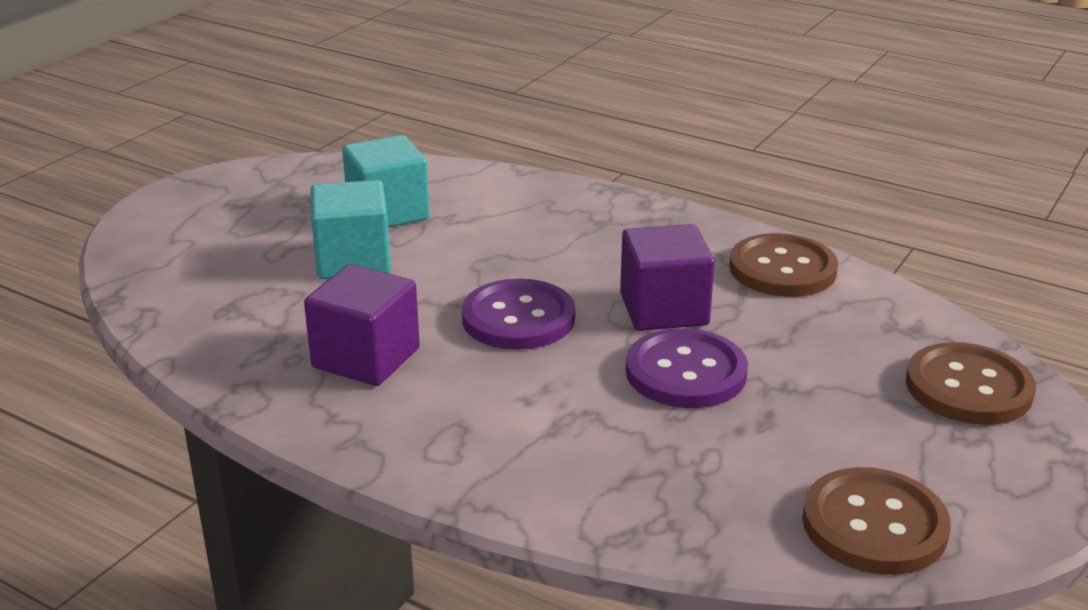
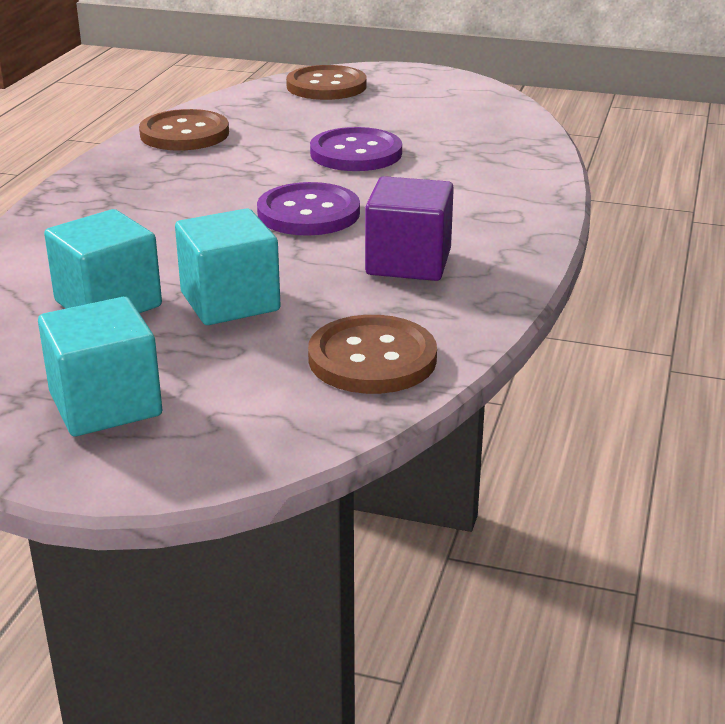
camera: 105 degrees left, 0 degrees up
purple cube [620,224,715,331] -> none
brown button [802,467,951,575] -> brown button moved to [308,315,437,394]
none -> turquoise cube [38,297,162,436]

